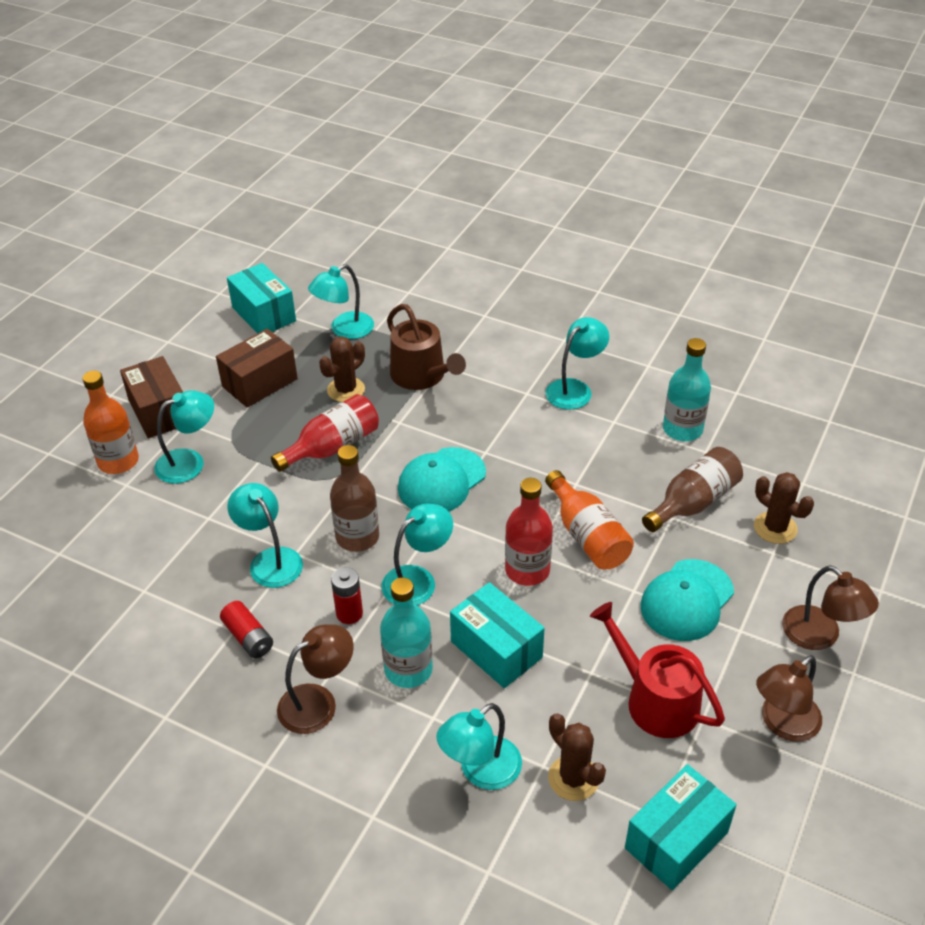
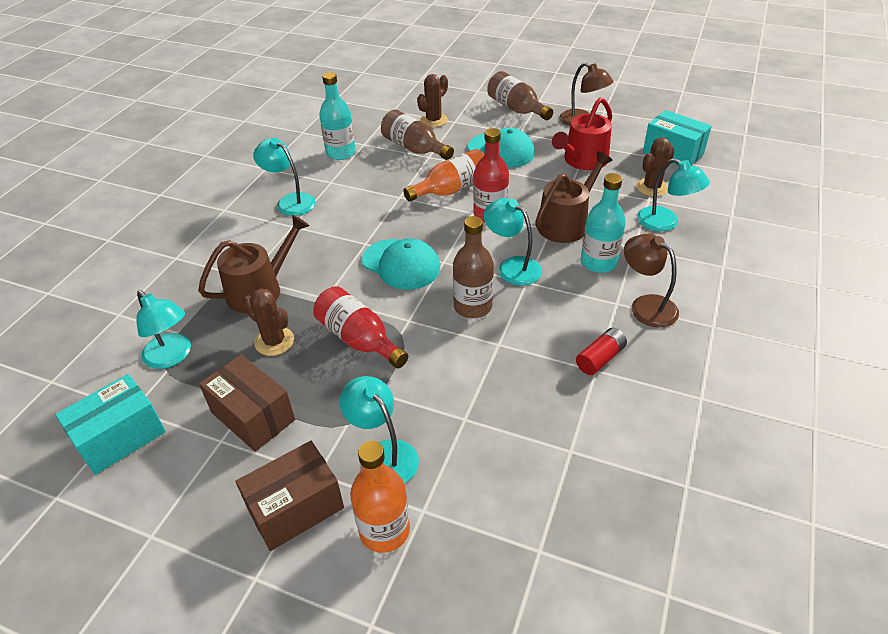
camera: 95 degrees left, 0 degrees up
turquoise lamp [227,483,303,588] -> none
red battery [331,567,363,624] -> none
turquoise box [450,582,545,688] -> brown watering can [536,151,613,243]
brown lamp [782,565,879,650] -> brown bottle [487,71,553,120]

